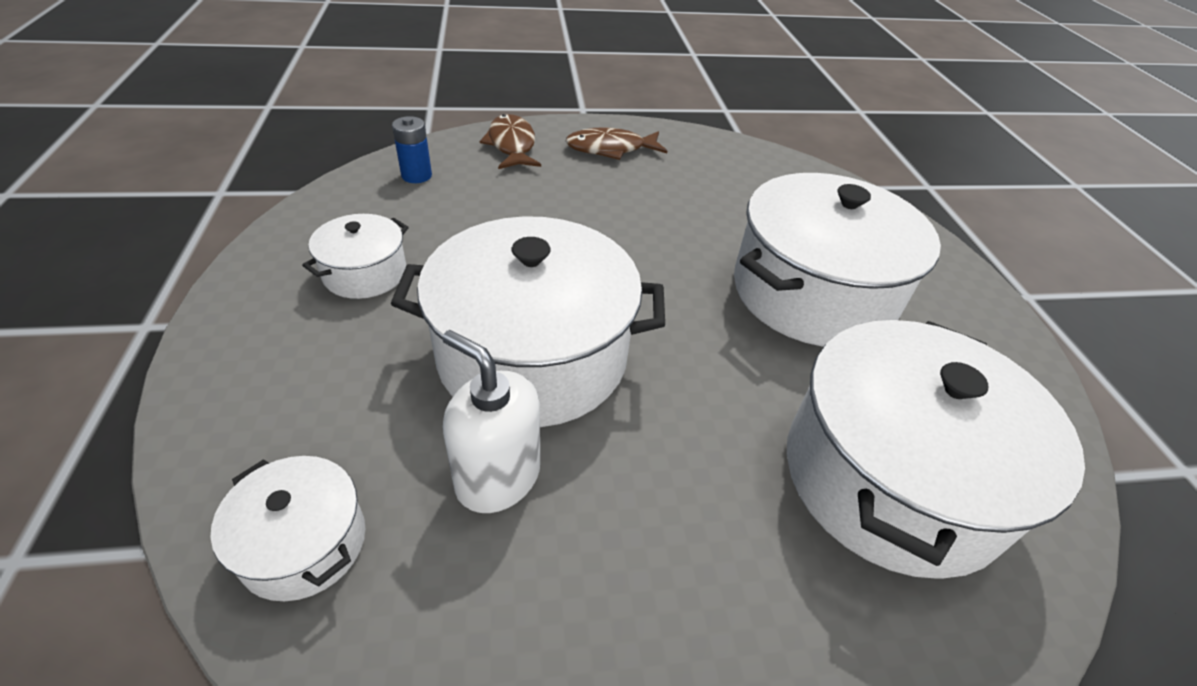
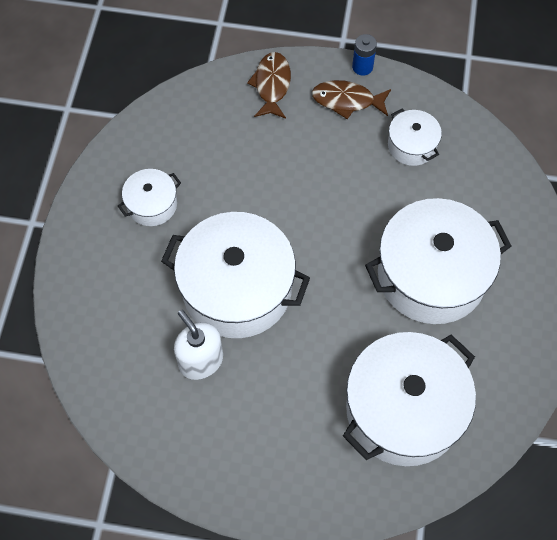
camera: 20 degrees right, 20 degrees up
white pot [210,456,366,601] -> white pot moved to [388,109,442,166]
blue battery [392,116,432,183] -> blue battery moved to [352,34,377,76]

